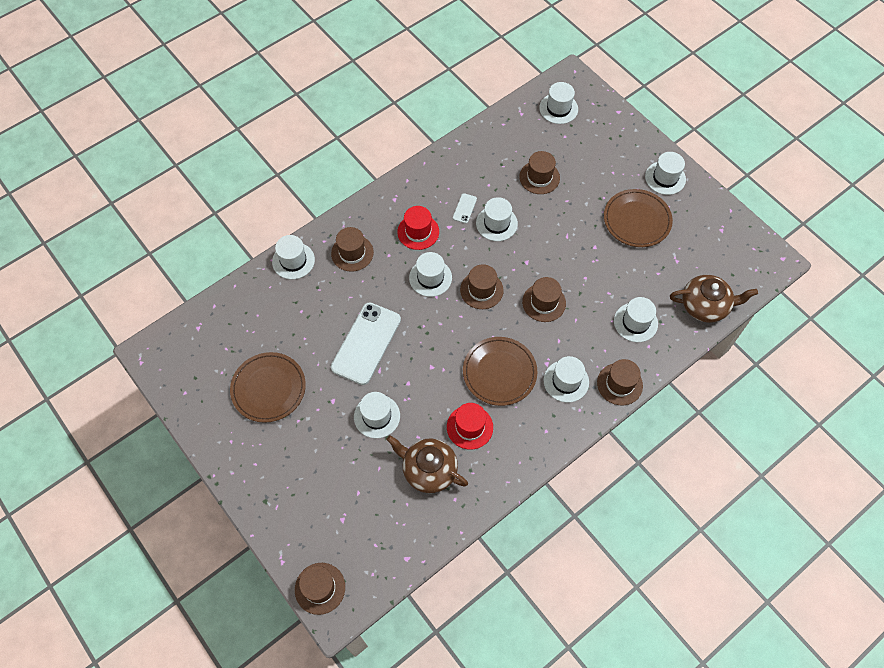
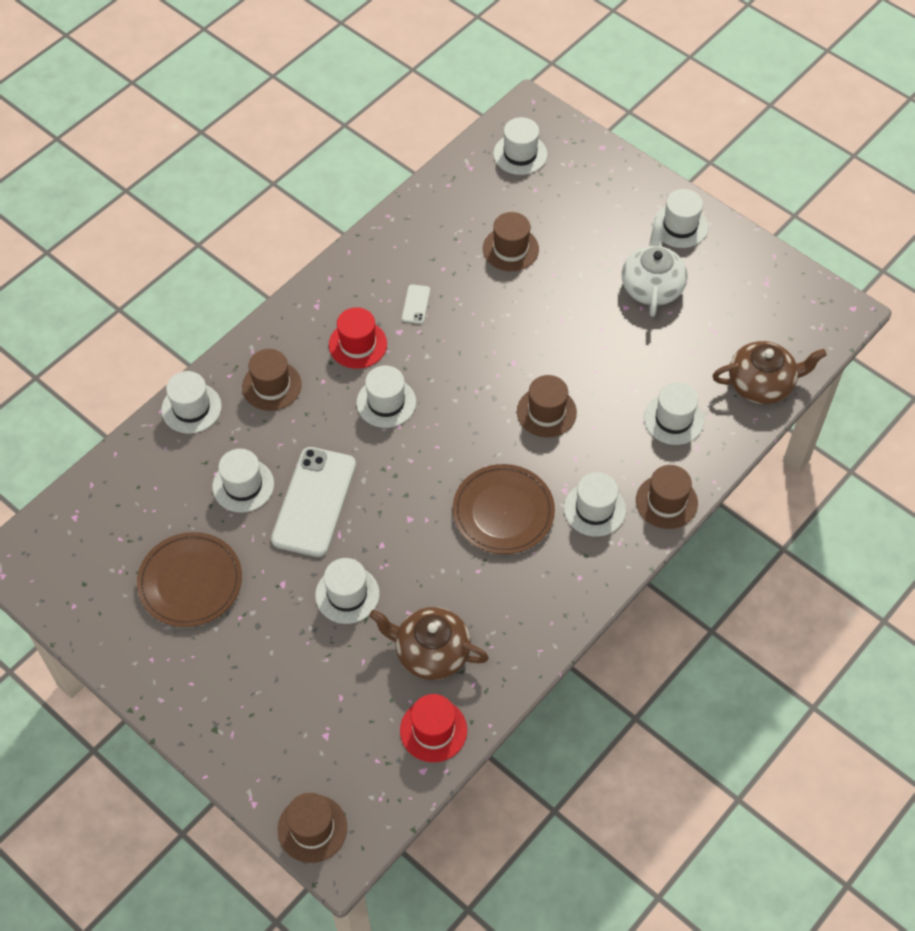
camera: 10 degrees left, 5 degrees down
red hat [447,403,493,450] -> red hat moved to [400,694,467,762]
brown hat [460,264,504,309] -> none
white hat [476,197,518,241] -> white hat moved to [212,449,274,512]
brown plate [604,189,673,247] -> white teapot [622,217,688,317]

